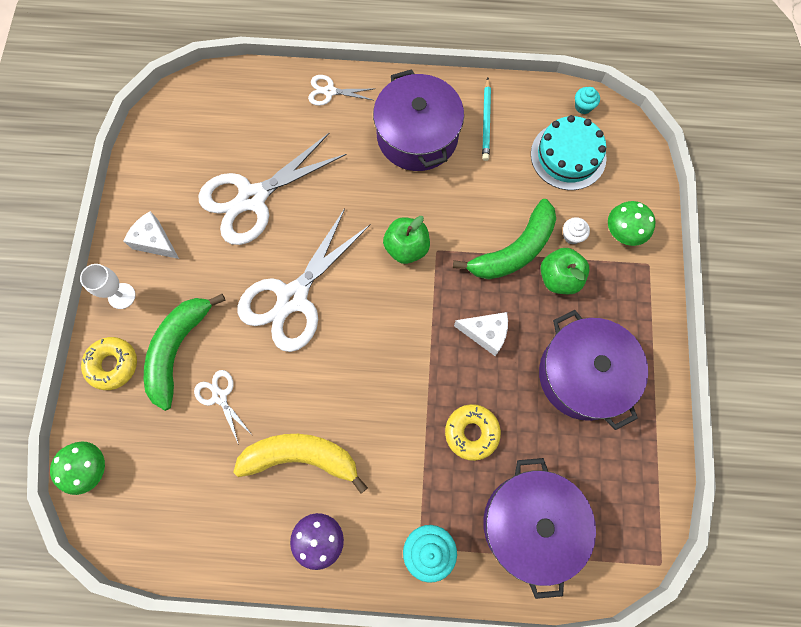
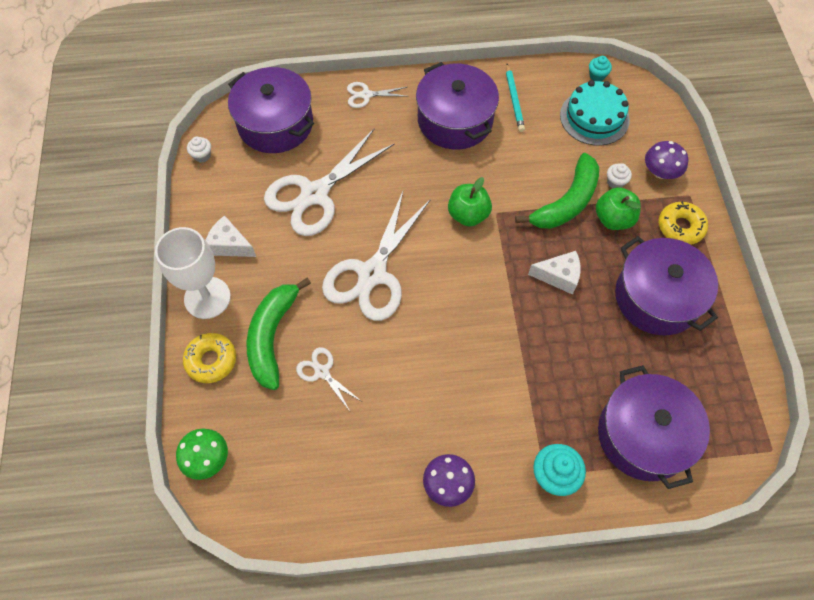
camera: 10 degrees left, 10 degrees down
white goblet [80,264,136,309] -> white goblet [155,227,231,319], size x1.75
yellow banana [233,434,368,494] -> none
yellow donut [445,404,501,461] -> yellow donut moved to [659,201,708,245]
green mushroom [608,201,656,246] -> purple mushroom [645,141,688,179]
none -> white cupcake [187,137,211,163]
none -> purple pot [228,67,314,153]

